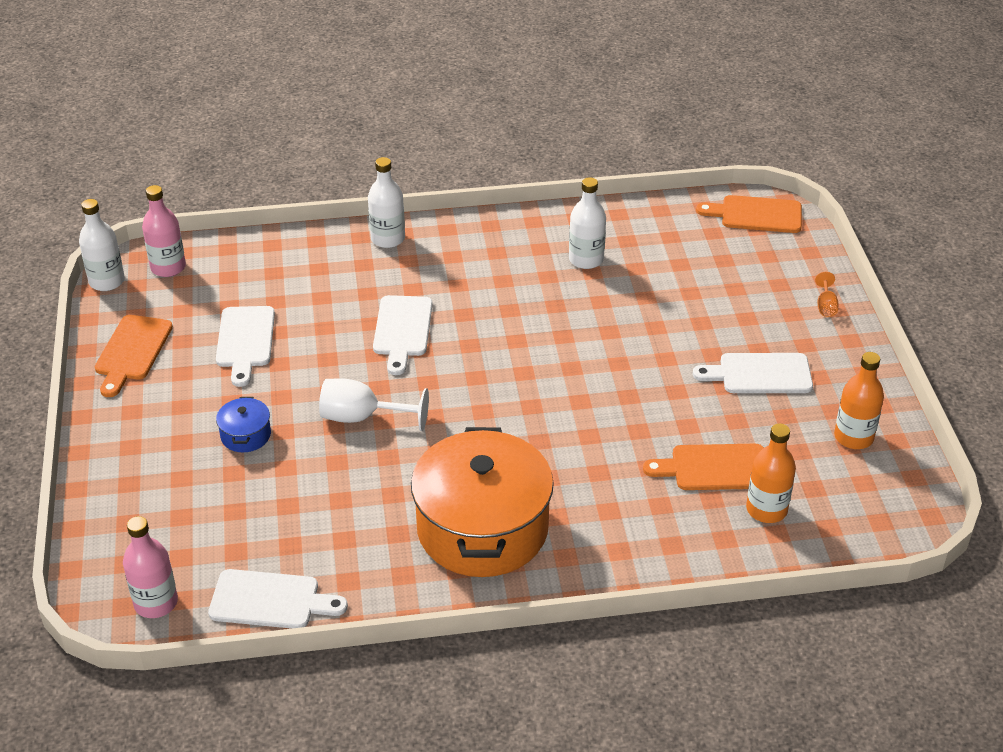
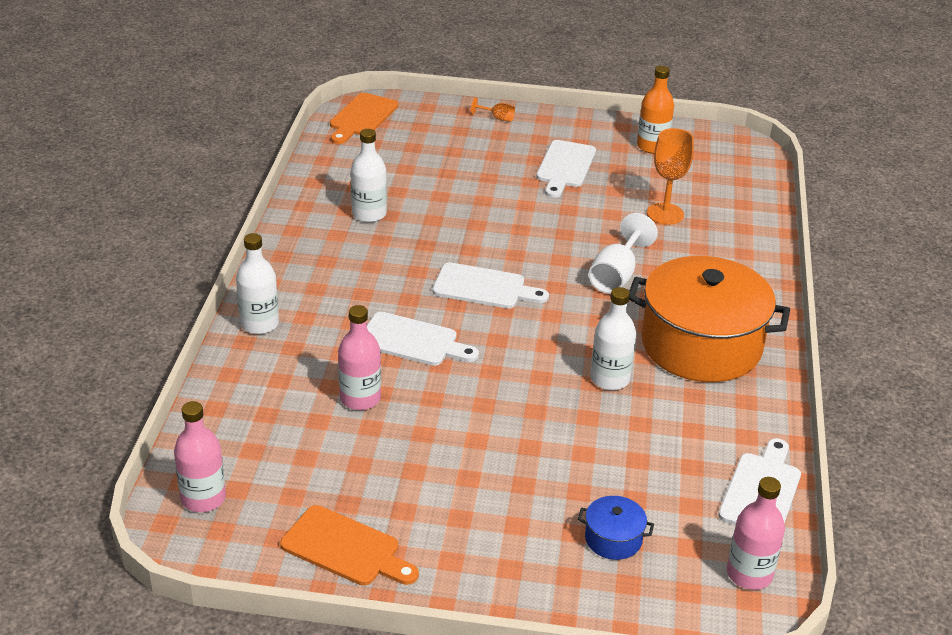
camera: 75 degrees left, 5 degrees down
white bottle [79,199,125,291] -> white bottle moved to [590,287,636,390]
white cutting board [216,306,275,387] -> white cutting board moved to [433,262,549,309]
blue pot [216,397,271,452] -> blue pot moved to [578,496,654,560]
white goblet [319,379,429,431] -> white goblet moved to [589,213,658,294]
orange cutting board [643,444,764,490] -> orange goblet [647,128,694,225]
orange bottle [746,423,796,523] -> none
none -> pink bottle [338,305,381,410]

